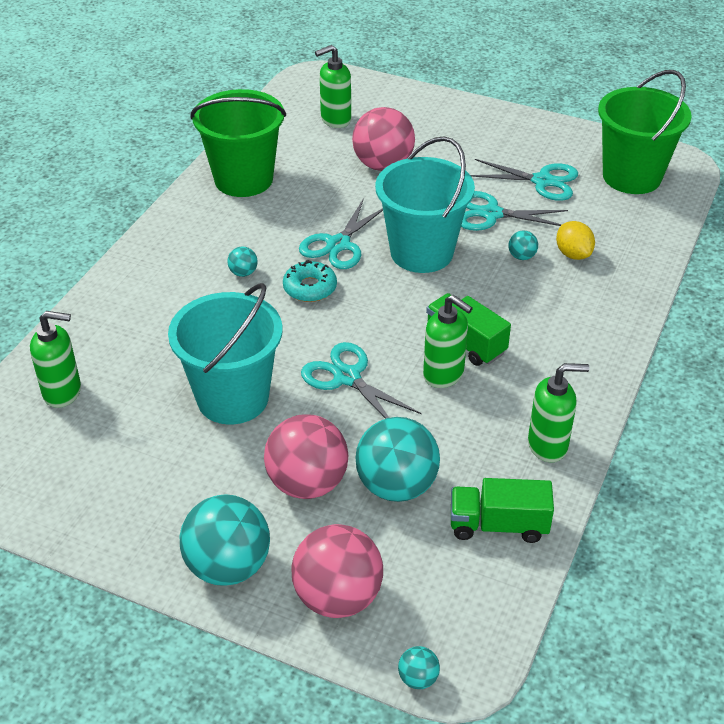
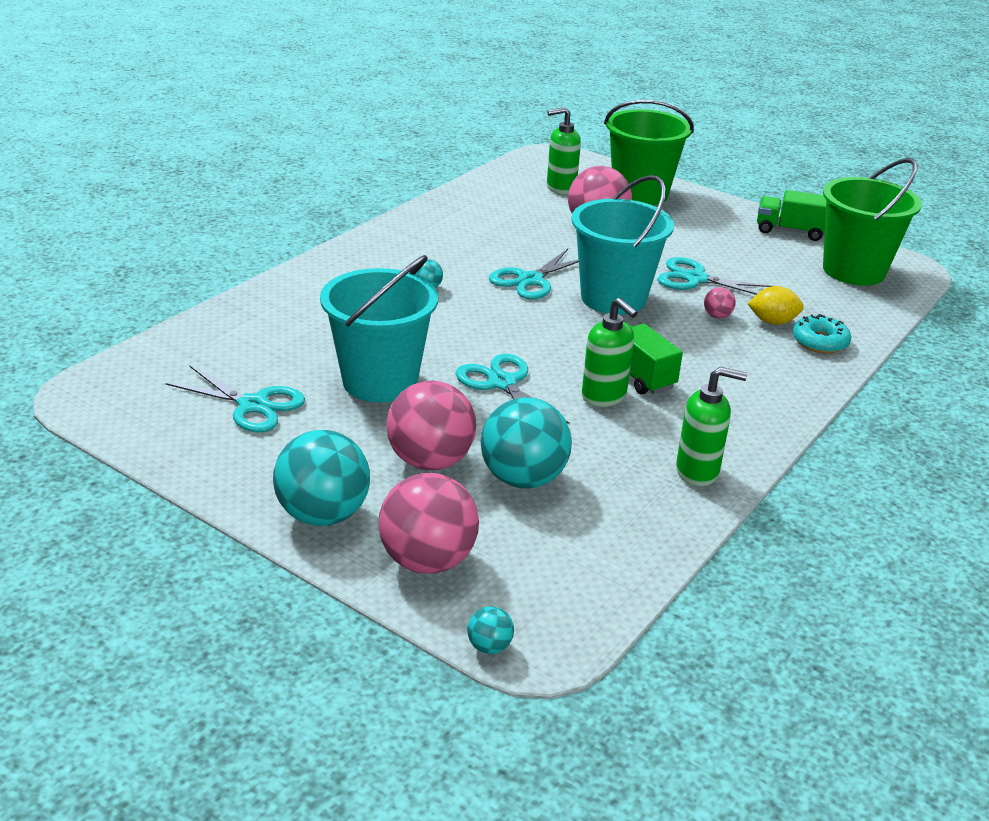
camera: 10 degrees right, 10 degrees down
green soap dispenser [30,311,81,408] -> none
green bucket [191,89,286,197] -> green bucket moved to [604,100,694,205]
turquoise donut [283,260,337,302] -> turquoise donut moved to [793,314,851,354]
green truck [451,478,554,543] -> green truck moved to [757,190,826,241]
turquoise scissors [471,159,578,201] -> turquoise scissors moved to [166,365,305,432]
turquoise ball [509,230,538,260] -> pink ball [704,287,736,318]
yellow lemon [556,221,595,260] -> yellow lemon turned 75 degrees counterclockwise [747,286,804,325]

